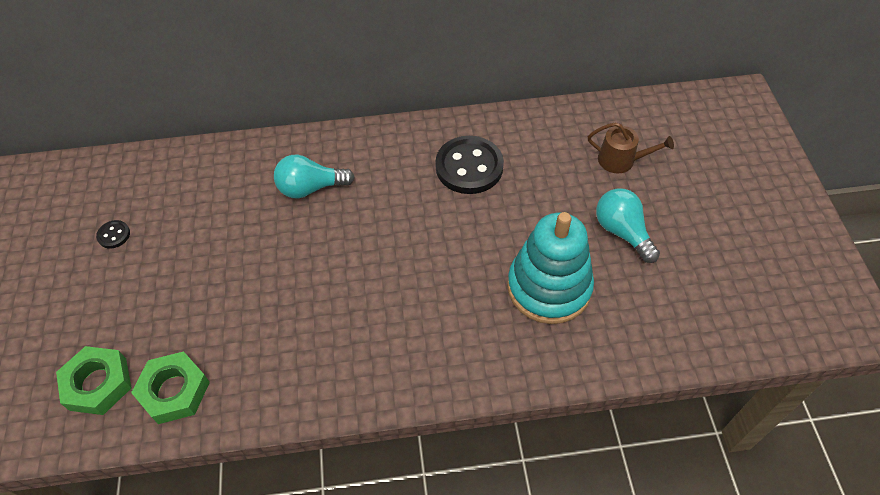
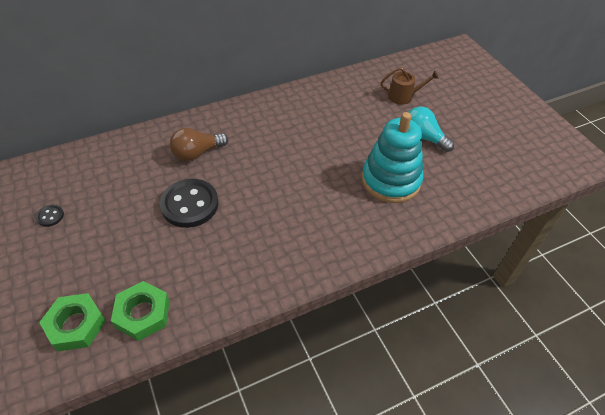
camera: 20 degrees left, 5 degrees down
turquoise light bulb [274,155,355,198] -> brown light bulb [170,128,228,161]
black button [435,136,504,194] -> black button moved to [160,179,218,228]

